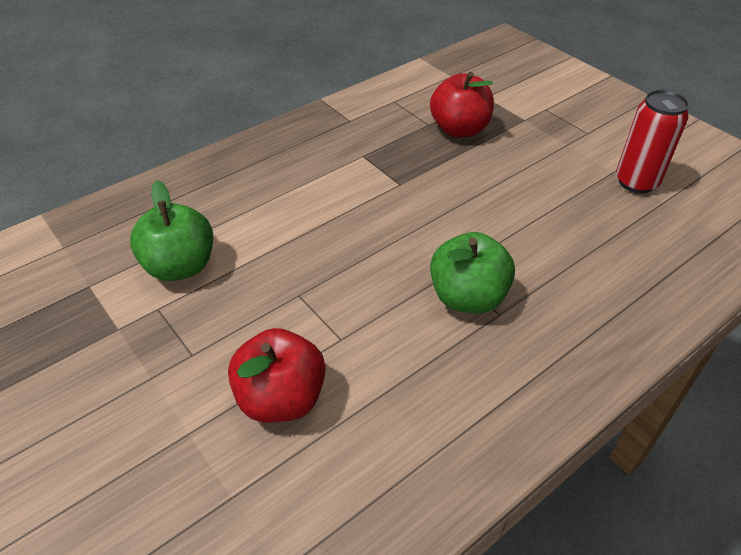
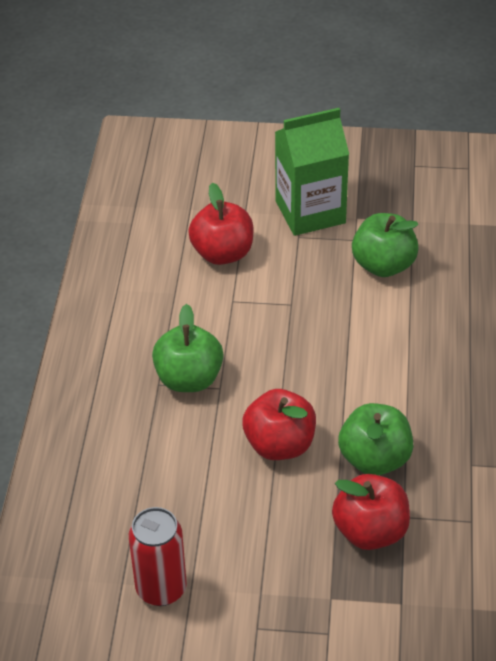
camera: 135 degrees right, 0 degrees up
none -> red apple [242,389,316,460]
none -> green carton [275,108,349,236]
none -> green apple [338,403,413,475]

